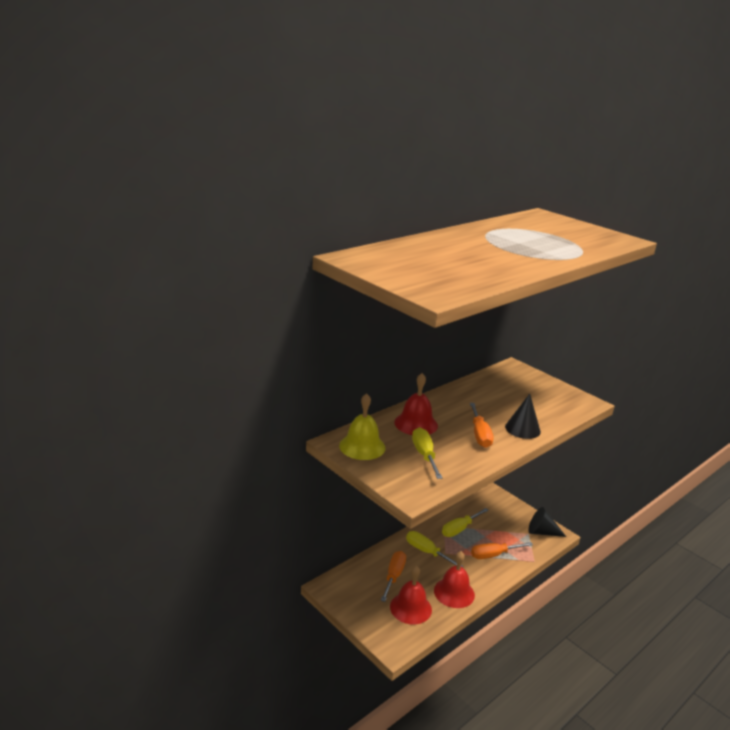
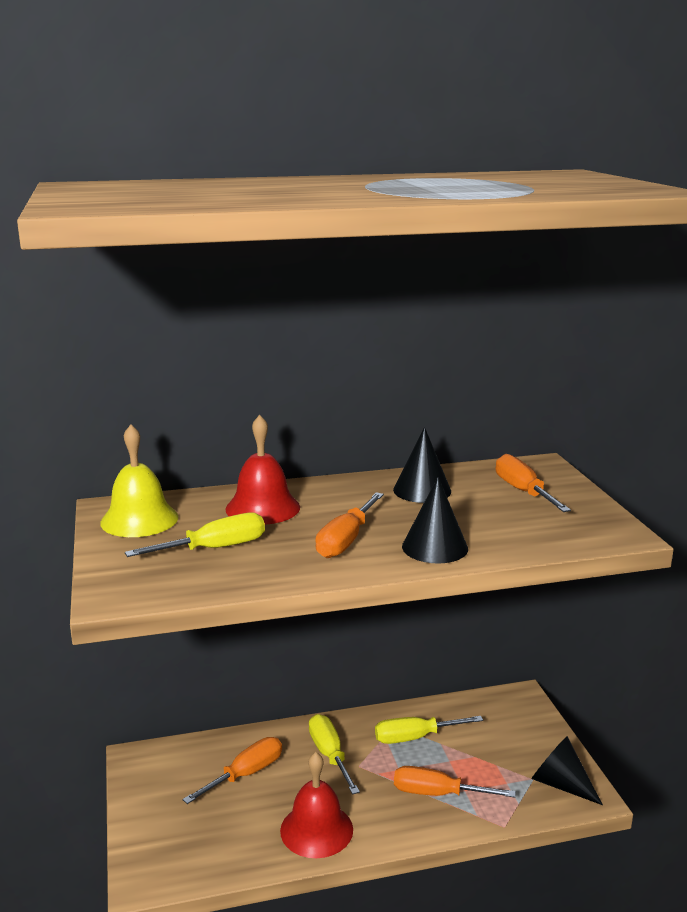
camera: 30 degrees right, 5 degrees down
red bell [390,566,432,624] -> none
yellow screwdriver [412,427,443,479] -> yellow screwdriver turned 45 degrees clockwise [125,513,265,557]
none -> black cone [393,427,451,503]
none -> orange screwdriver [496,454,571,512]

